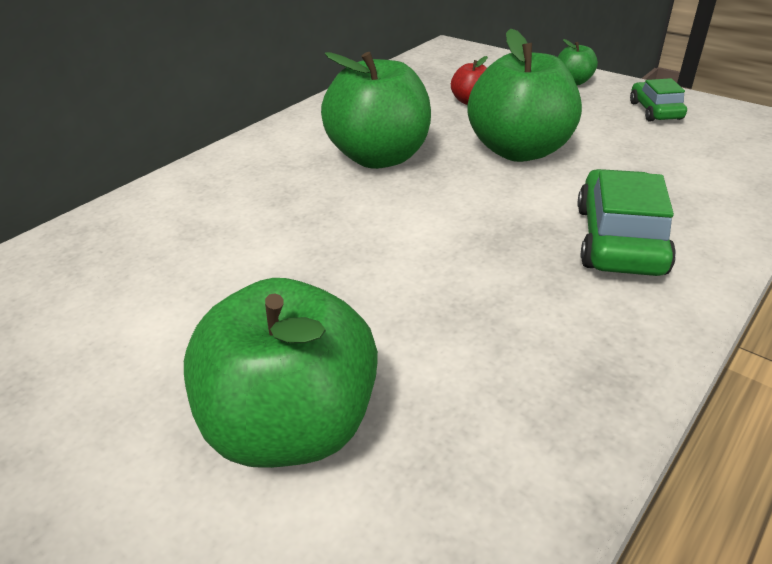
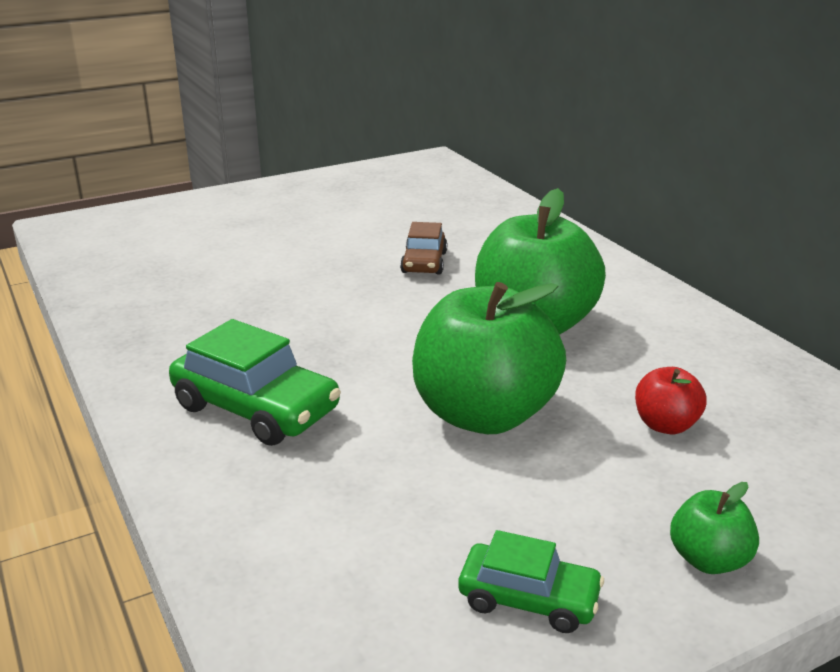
camera: 110 degrees right, 10 degrees down
green apple [184,278,378,468] -> none
none -> brown car [400,222,447,275]

